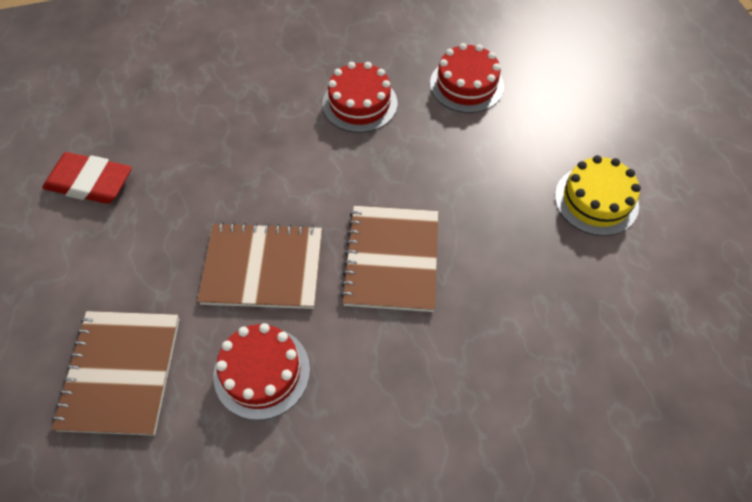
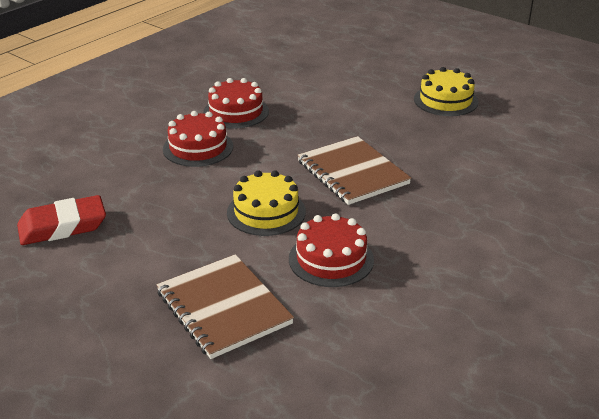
camera: 35 degrees left, 25 degrees down
brown notebook [197,222,322,309] -> yellow cake [227,170,306,236]
red cake [430,43,504,113] -> red cake moved to [163,111,233,167]

